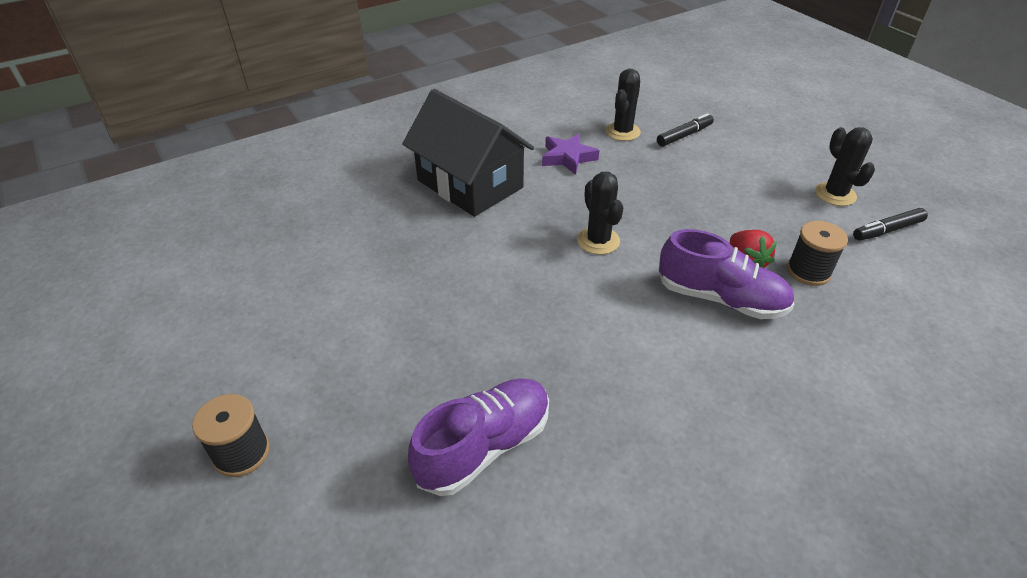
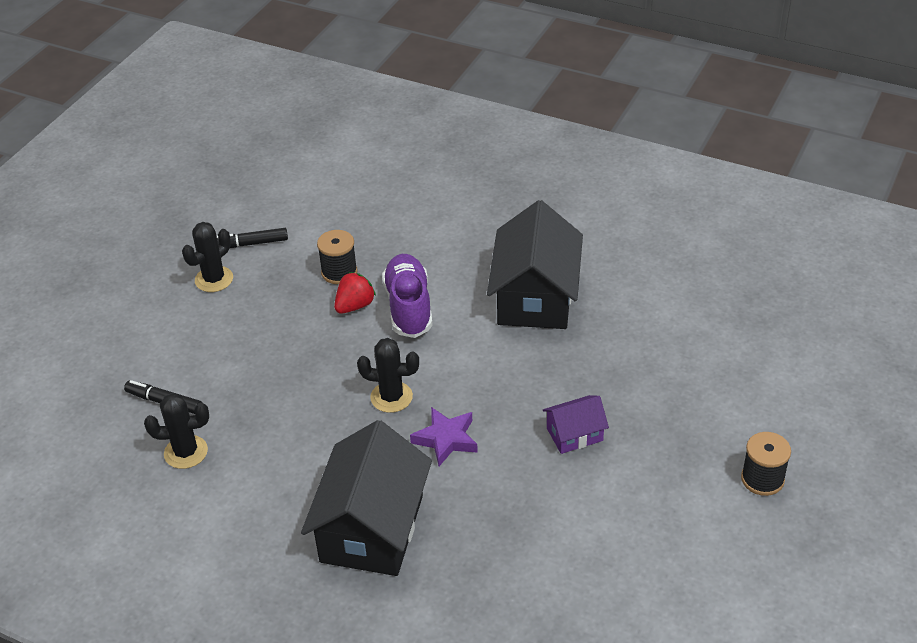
camera: 120 degrees left, 0 degrees up
purple shoe [408,378,549,496] -> none
purple star [542,133,599,175] -> purple star moved to [410,407,478,466]
black cactus [577,172,623,255] -> black cactus turned 60 degrees clockwise [357,338,419,413]
black marker [853,208,928,241] -> black marker turned 135 degrees clockwise [217,228,288,248]
none -> black house [487,200,583,329]
none -> purple house [543,395,609,454]

